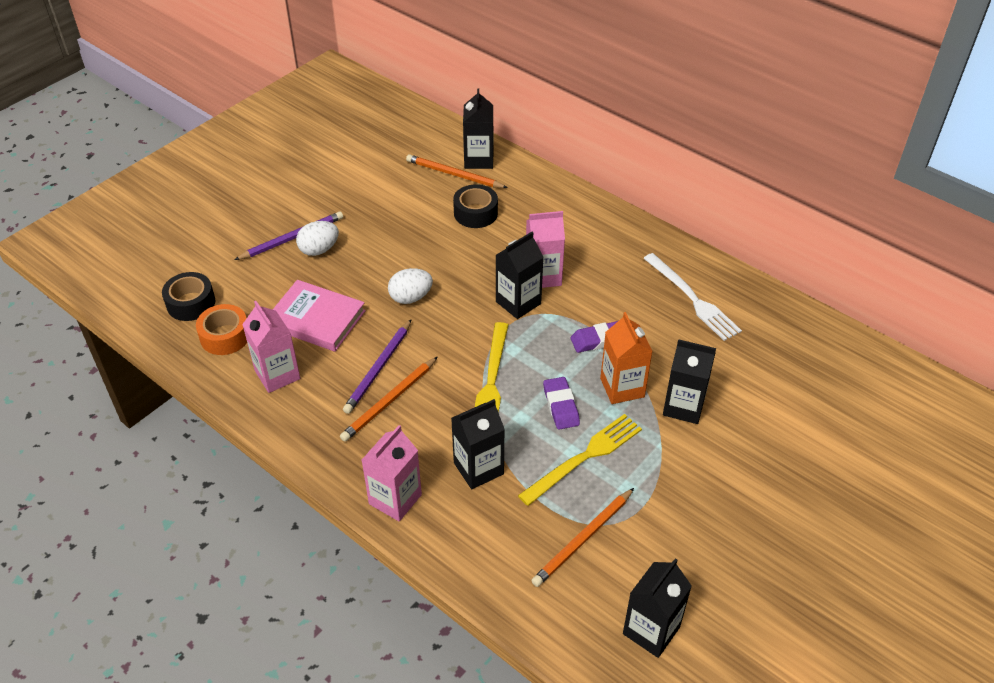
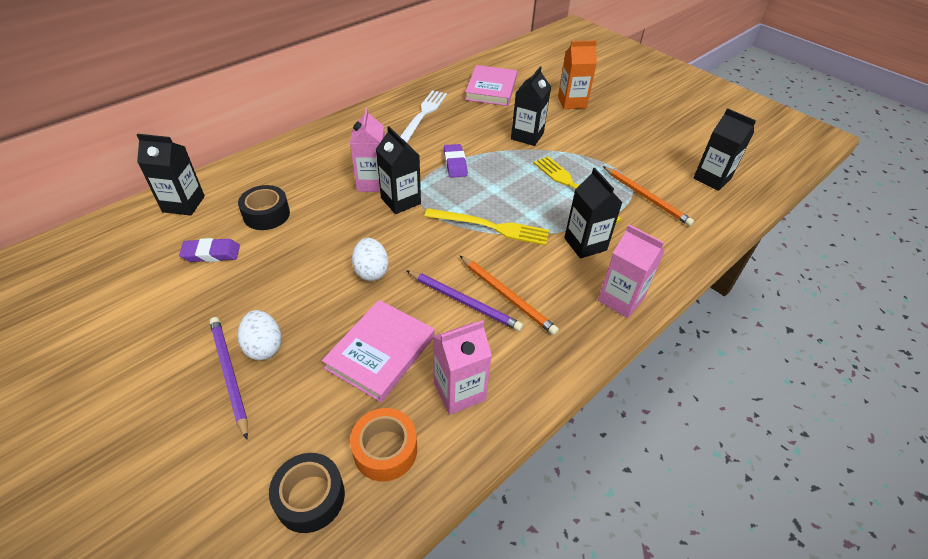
camera: 85 degrees left, 0 degrees up
orange pencil [406,154,508,188] -> none
purple eraser [543,377,580,429] -> purple eraser moved to [179,238,240,262]
orange carton [600,312,653,404] -> orange carton moved to [558,40,597,109]
white fork [643,253,742,341] -> white fork turned 45 degrees counterclockwise [400,90,447,143]
none -> pink book [465,65,517,106]

